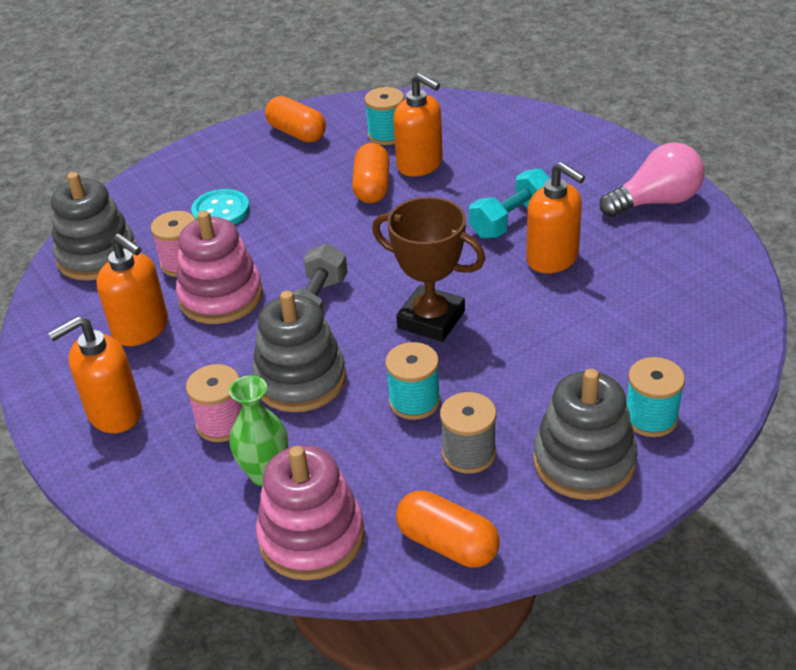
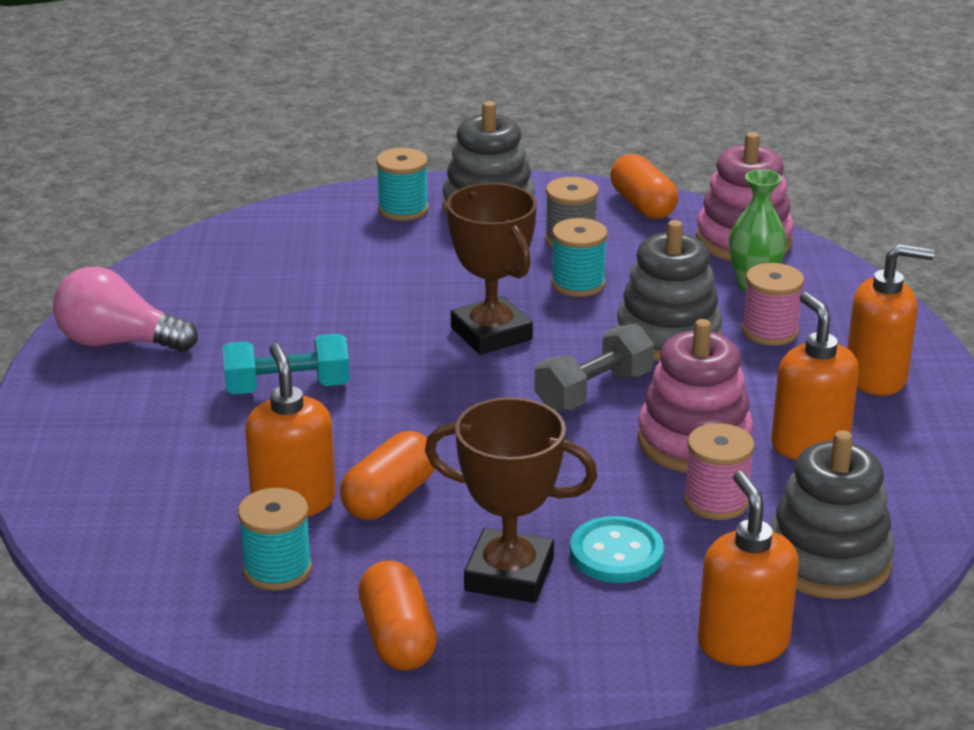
camera: 150 degrees left, 10 degrees down
orange soap dispenser [526,162,585,273] -> orange soap dispenser moved to [698,471,799,666]
none -> brown trophy [425,397,597,603]

